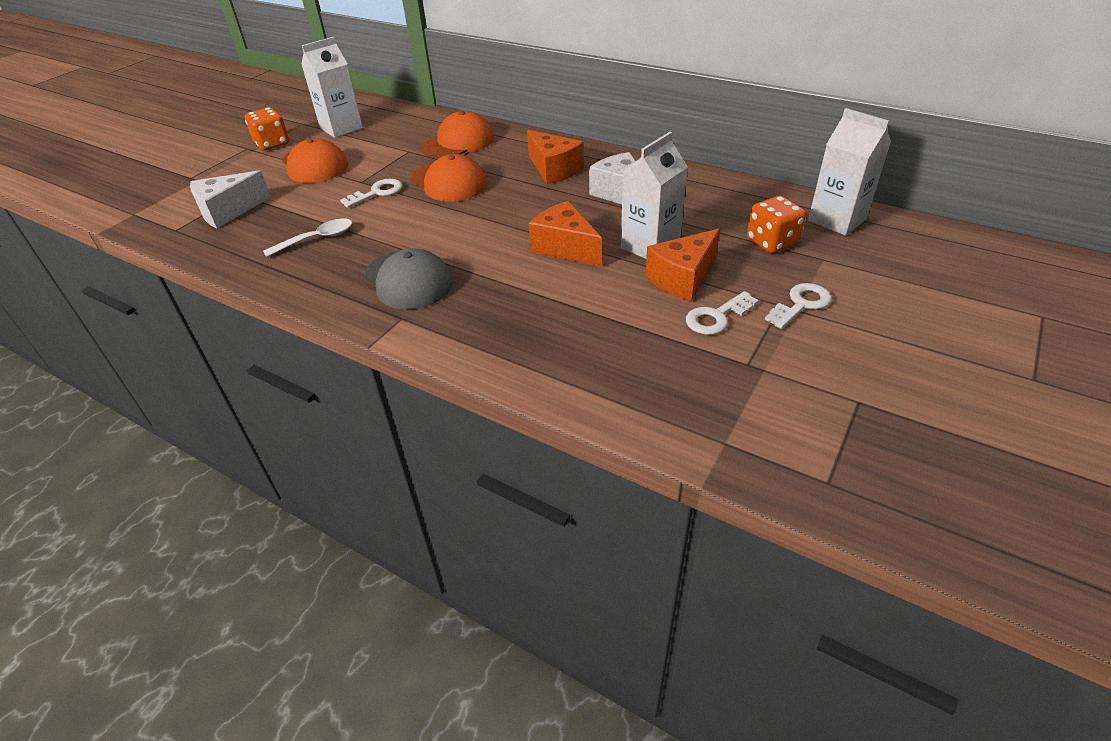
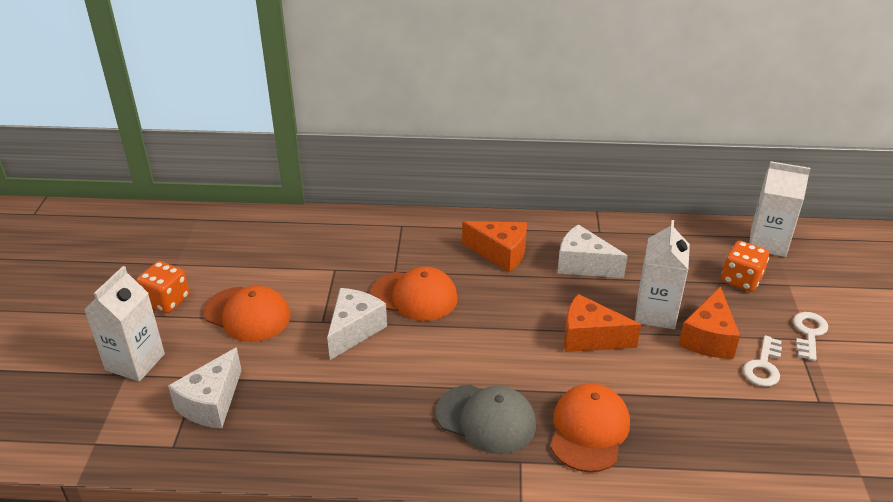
camera: 30 degrees left, 5 degrees down
white spoon [263,218,352,257] -> none
white carton [301,37,363,138] -> white carton moved to [84,266,165,382]
white key [340,179,402,208] -> white cheese [327,288,387,360]
orange cap [421,111,494,159] -> orange cap moved to [550,383,630,472]

